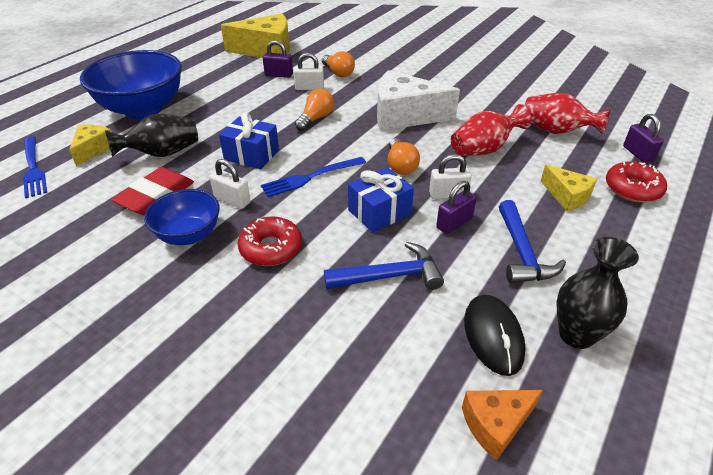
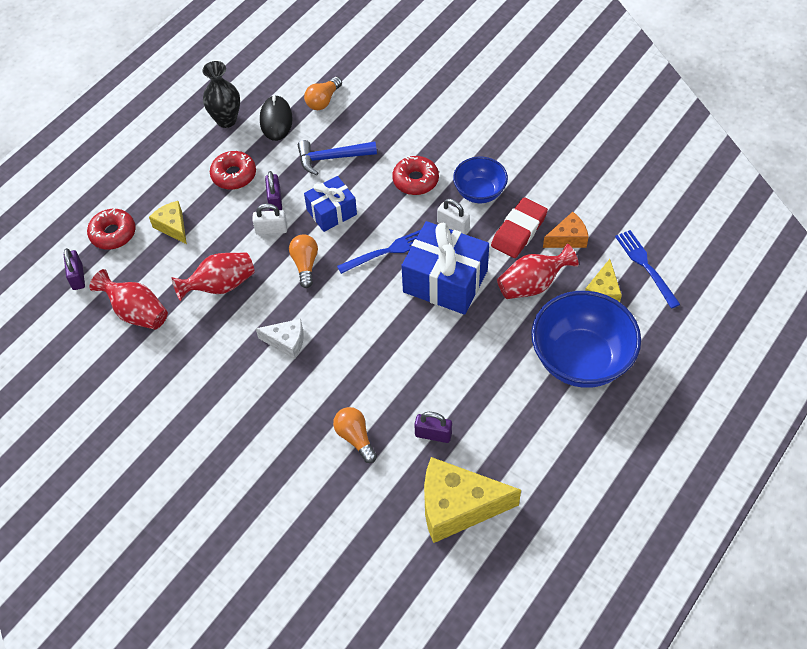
camera: 175 degrees left, 15 degrees up
black vase [105,114,198,157] -> red vase [497,244,579,299]
blue gift [219,112,279,169] -> blue gift [401,221,489,315], size x1.66
white padlock [294,53,324,90] -> none
orange light bulb [295,89,334,131] -> orange light bulb moved to [304,77,342,110]
white cheese [377,70,460,131] -> white cheese [256,319,304,359], size x0.53
purple padlock [436,181,477,234] -> purple padlock turned 60 degrees counterclockwise [265,171,282,211]
orange cheese [462,390,543,461] -> orange cheese moved to [543,212,588,248]
blue hammer [499,200,566,283] -> red donut [210,151,256,190]

